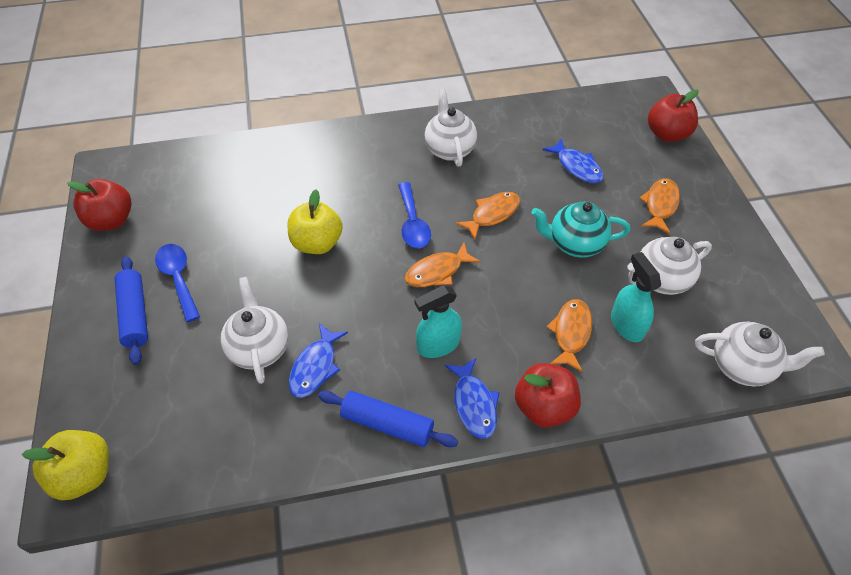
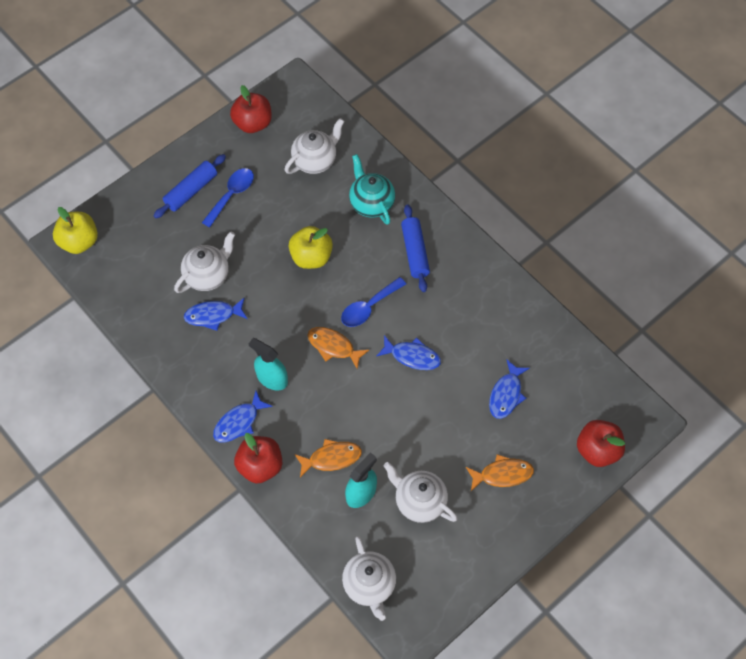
camera: 60 degrees right, 10 degrees up
blue rolling pin [318,391,458,447] -> blue rolling pin moved to [401,205,430,292]
white teapot [424,89,477,167] -> white teapot moved to [284,118,345,174]
orange fish [455,192,520,240] -> blue fish [377,335,441,370]
turquoise teapot [532,201,630,258] -> turquoise teapot moved to [349,154,395,225]

